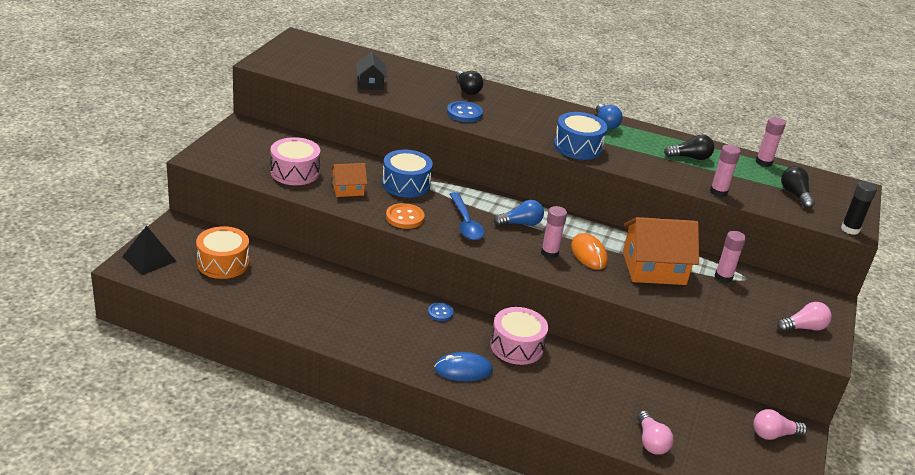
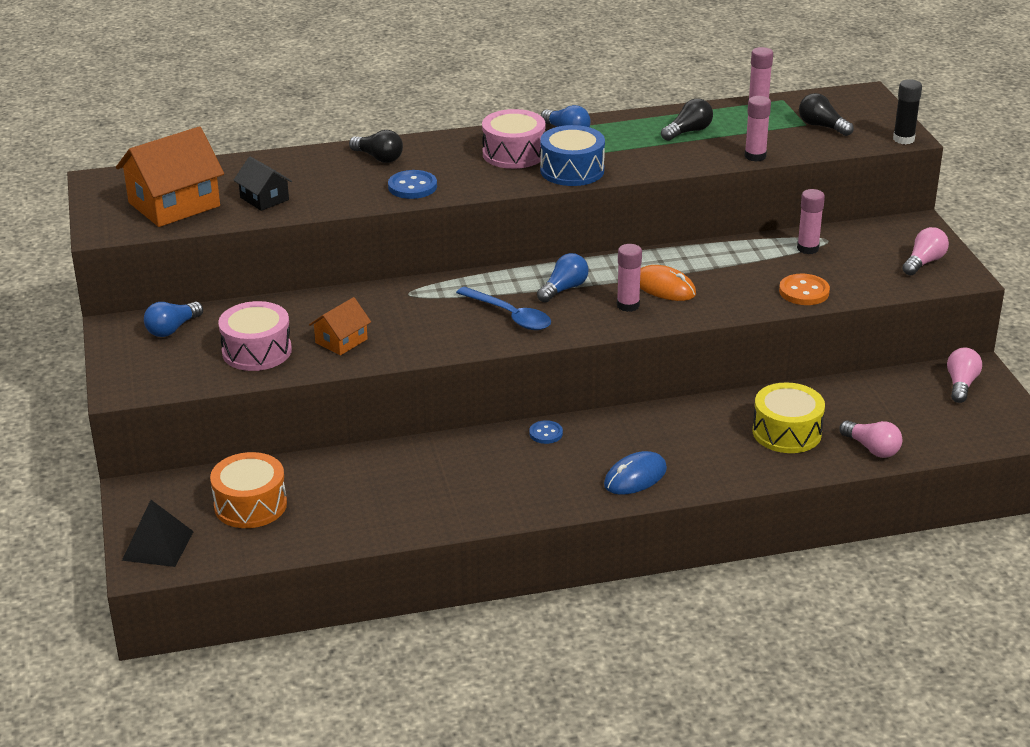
camera: 30 degrees left, 0 degrees up
blue drum [382,150,433,198] -> none
orange button [386,203,425,229] -> orange button moved to [779,274,830,305]
pink drum [490,307,548,365] -> pink drum moved to [482,109,545,169]
orange house [623,217,699,285] -> orange house moved to [116,126,224,227]
pink light bulb [753,409,807,440] -> pink light bulb turned 150 degrees clockwise [947,347,982,403]
none -> blue light bulb [144,302,203,337]
none -> yellow drum [753,382,825,453]

